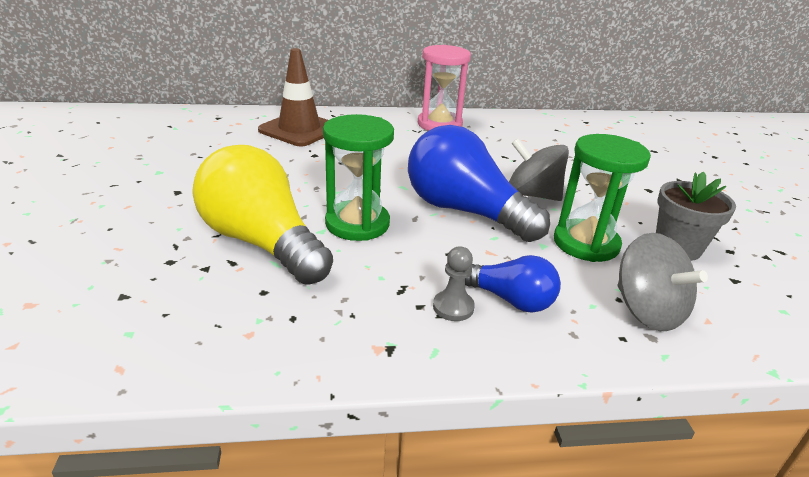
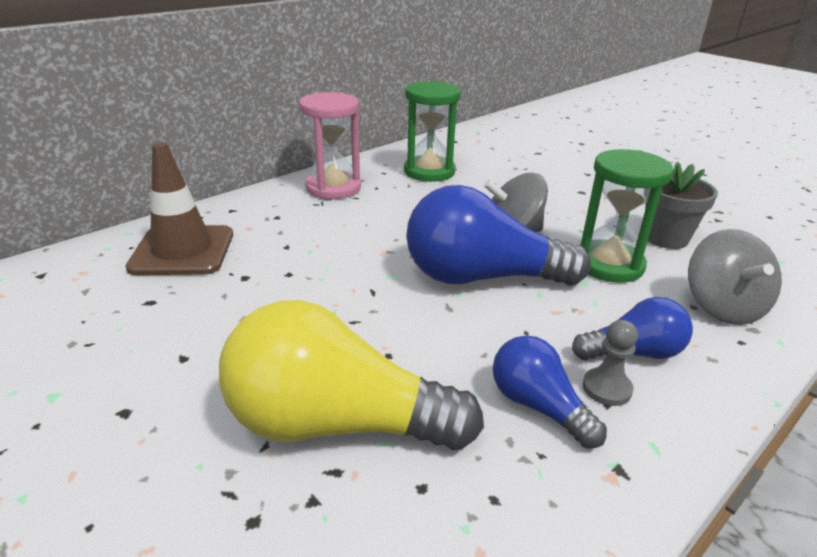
camera: 35 degrees left, 0 degrees up
green hourglass [323,114,394,241] -> green hourglass moved to [404,81,461,182]
grey spinning top [618,233,708,331] -> grey spinning top turned 60 degrees clockwise [688,229,782,325]
none -> blue light bulb [493,335,607,449]

